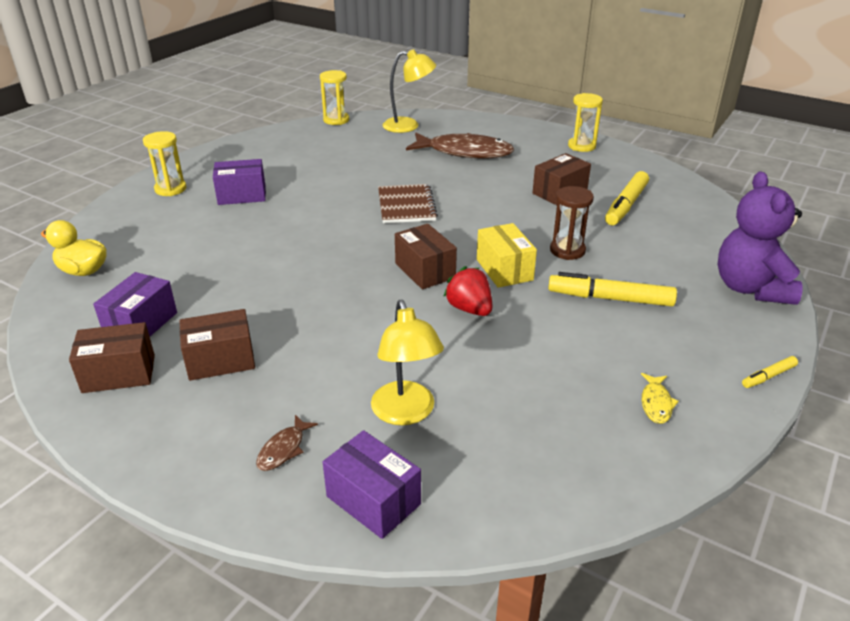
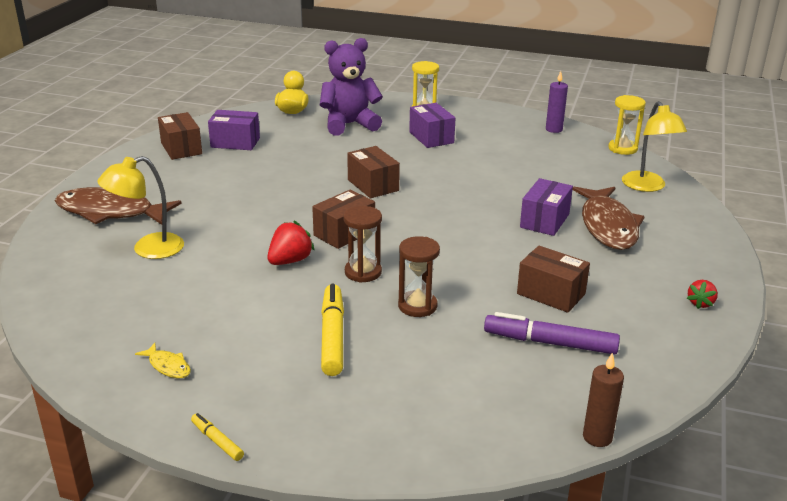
camera: 75 degrees right, 5 degrees down
brown box [179,309,255,381] -> brown box moved to [347,146,400,198]
brown fish [256,415,318,471] -> brown fish [55,187,182,225], size x2.37
purple box [323,430,421,539] -> purple box moved to [520,178,573,236]
brown notebook [378,184,438,223] -> none
yellow box [477,223,537,288] -> brown hourglass [344,206,382,283]
yellow hourglass [568,93,603,152] -> red strawberry [687,280,718,309]
yellow marker [605,171,649,225] -> purple marker [484,312,620,355]
yellow fish [641,373,679,424] -> yellow fish turned 135 degrees counterclockwise [135,343,191,378]
purple teddy bear [718,171,803,305] -> purple teddy bear moved to [320,38,383,135]
none -> purple candle [546,71,568,133]
none -> brown candle [583,353,624,447]

